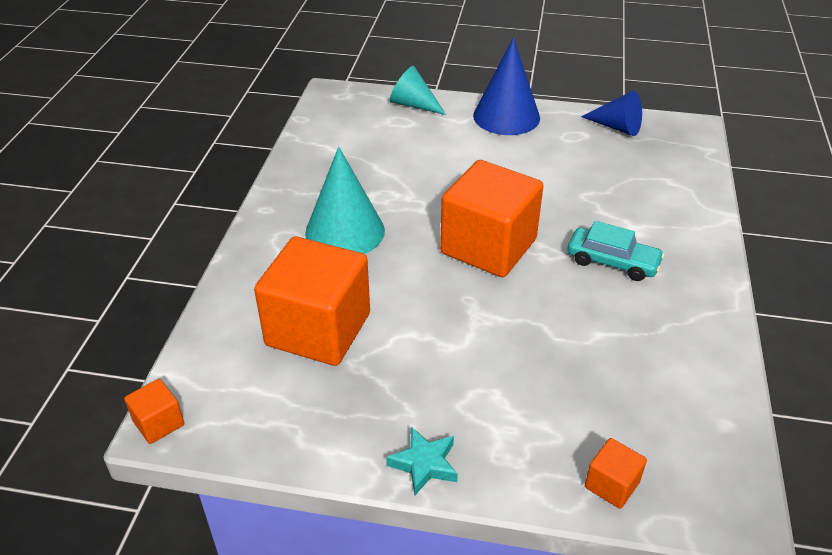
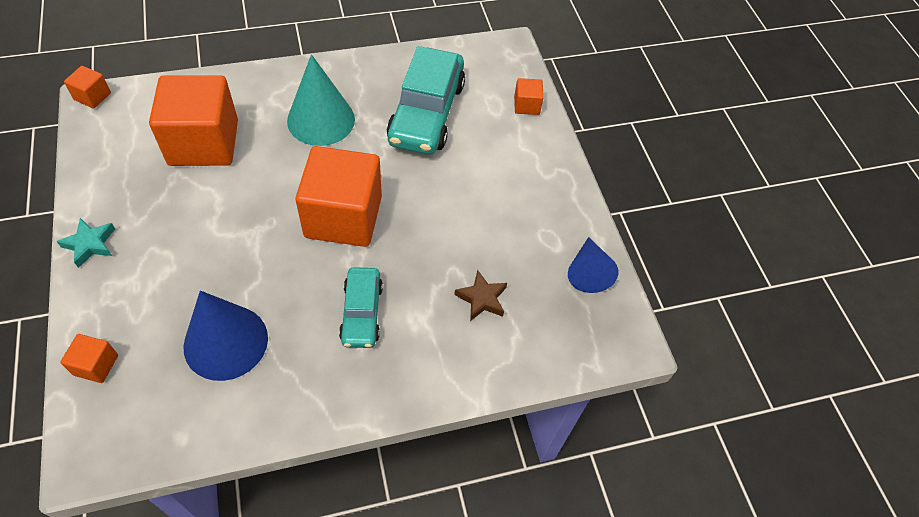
camera: 60 degrees right, 15 degrees up
turquoise cone [390,66,446,115] -> orange cube [514,78,544,115]
blue cone [473,37,540,135] -> blue cone moved to [184,291,268,381]
none -> turquoise car [387,46,465,155]
none -> brown star [454,270,507,321]

